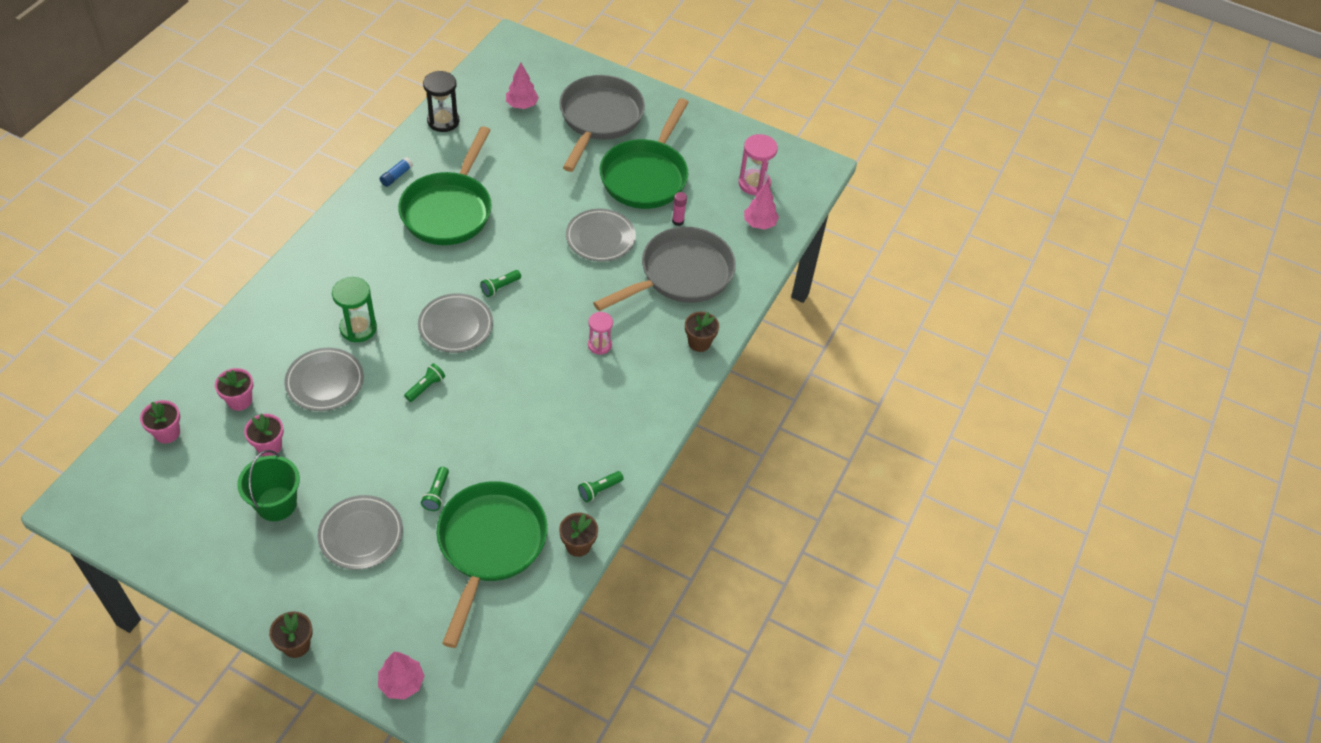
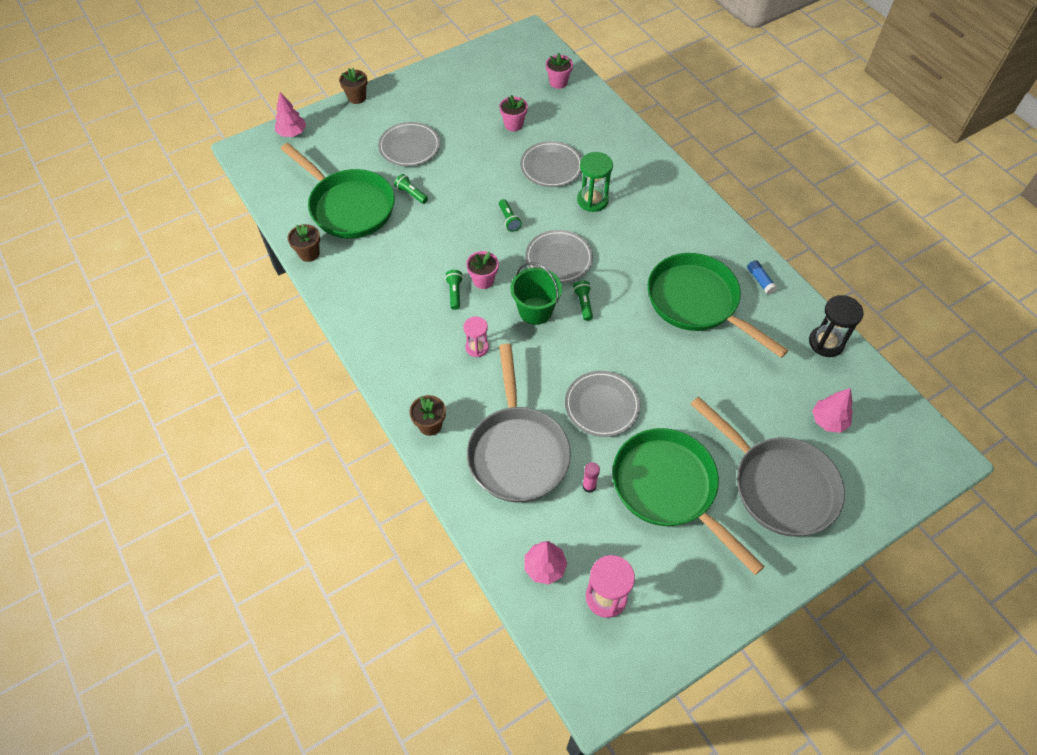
camera: 125 degrees right, 5 degrees up
pink flower pot [215,368,253,411] -> pink flower pot moved to [466,251,499,289]
green bucket [237,450,300,521] -> green bucket moved to [511,262,562,325]
green flashlight [578,471,624,502] -> green flashlight moved to [445,270,463,310]

